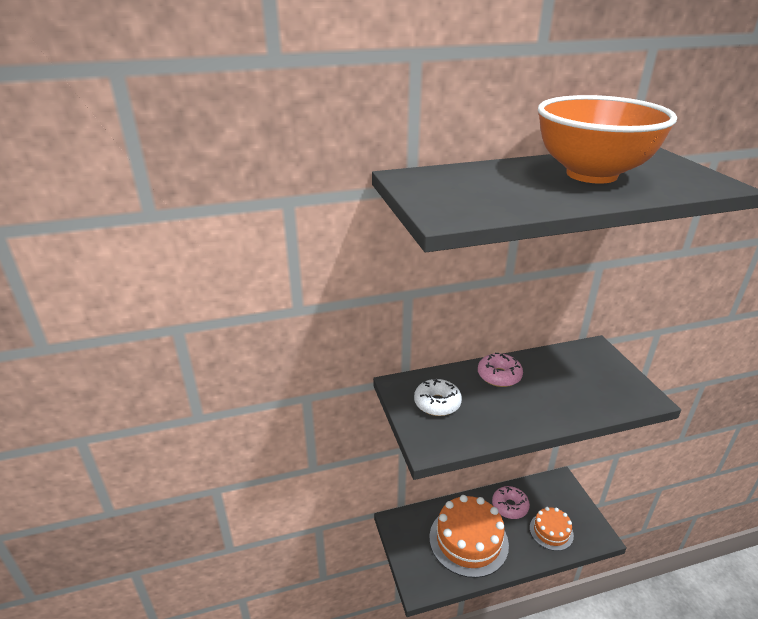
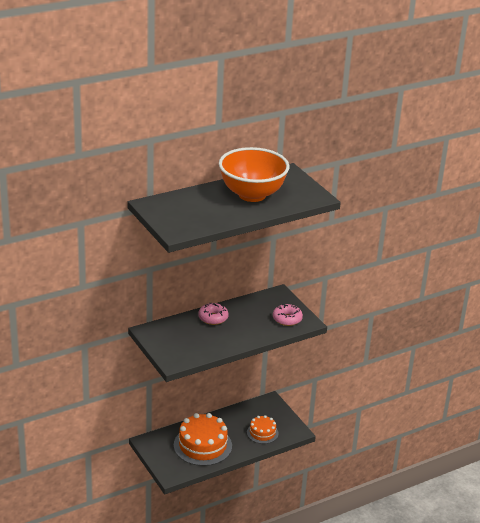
camera: 15 degrees left, 0 degrees up
white donut [414,379,462,416] -> none
pink donut [492,486,530,519] -> pink donut moved to [273,304,303,326]

